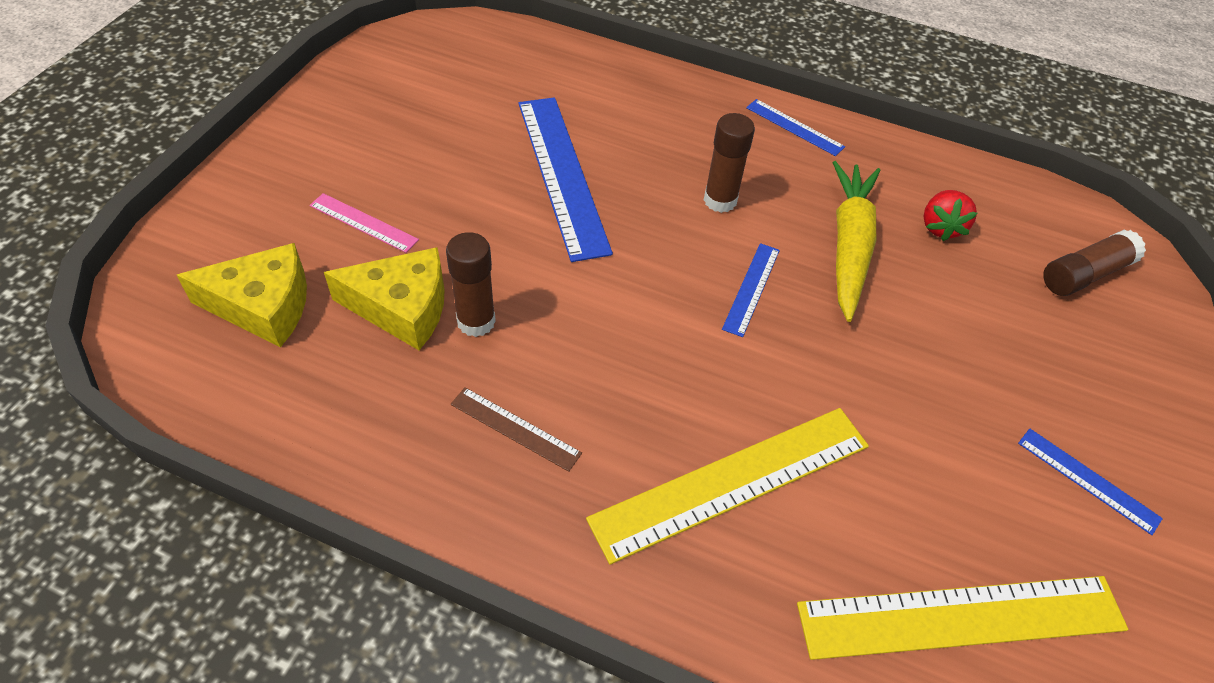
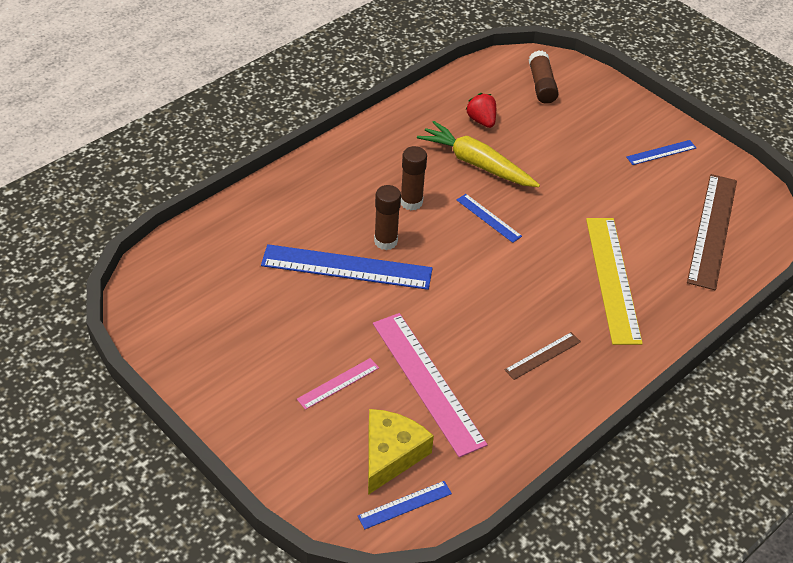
camera: 65 degrees left, 5 degrees down
yellow cheese [324,247,445,350] -> pink ruler [373,313,488,457]
brown glue stick [446,232,496,337] -> brown glue stick moved to [374,185,401,250]
blue ruler [746,99,845,156] -> blue ruler moved to [358,481,452,529]
yellow ruler [797,576,1128,660] -> brown ruler [687,174,737,290]
red strawberry [923,190,977,241] -> red strawberry turned 150 degrees counterclockwise [465,93,496,128]

